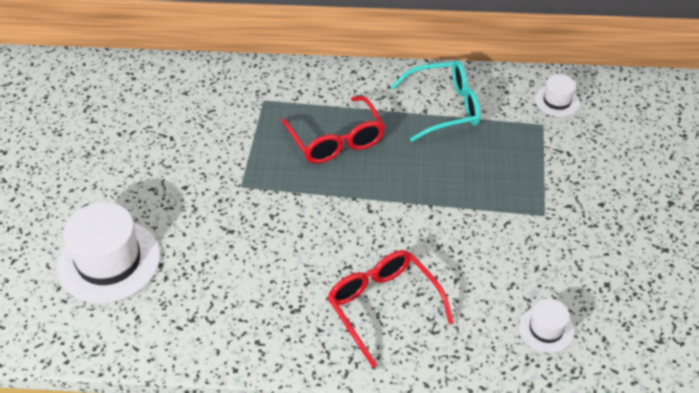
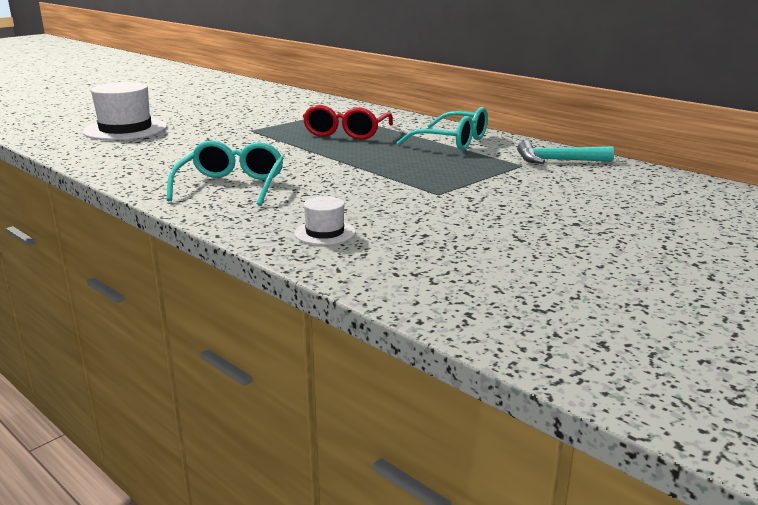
camera: 40 degrees right, 25 degrees down
red glasses [327,250,454,368] -> turquoise glasses [167,140,284,206]
white hat [535,74,580,117] -> turquoise hammer [517,140,614,164]

